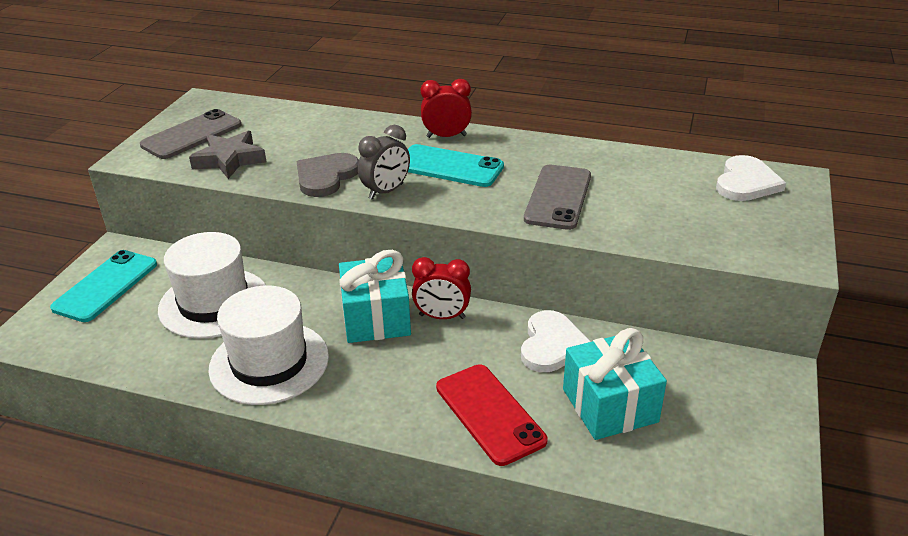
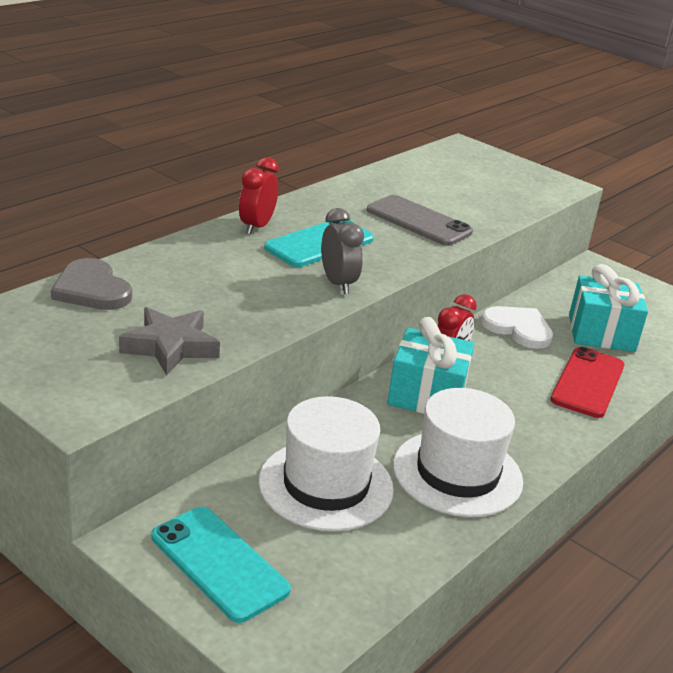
camera: 70 degrees left, 5 degrees down
grey phone [140,109,242,159] -> none
grey heart [296,153,359,197] -> grey heart moved to [51,258,132,310]
red phone [436,364,548,466] -> red phone turned 60 degrees counterclockwise [550,347,624,418]
white heart [716,155,786,201] -> none

